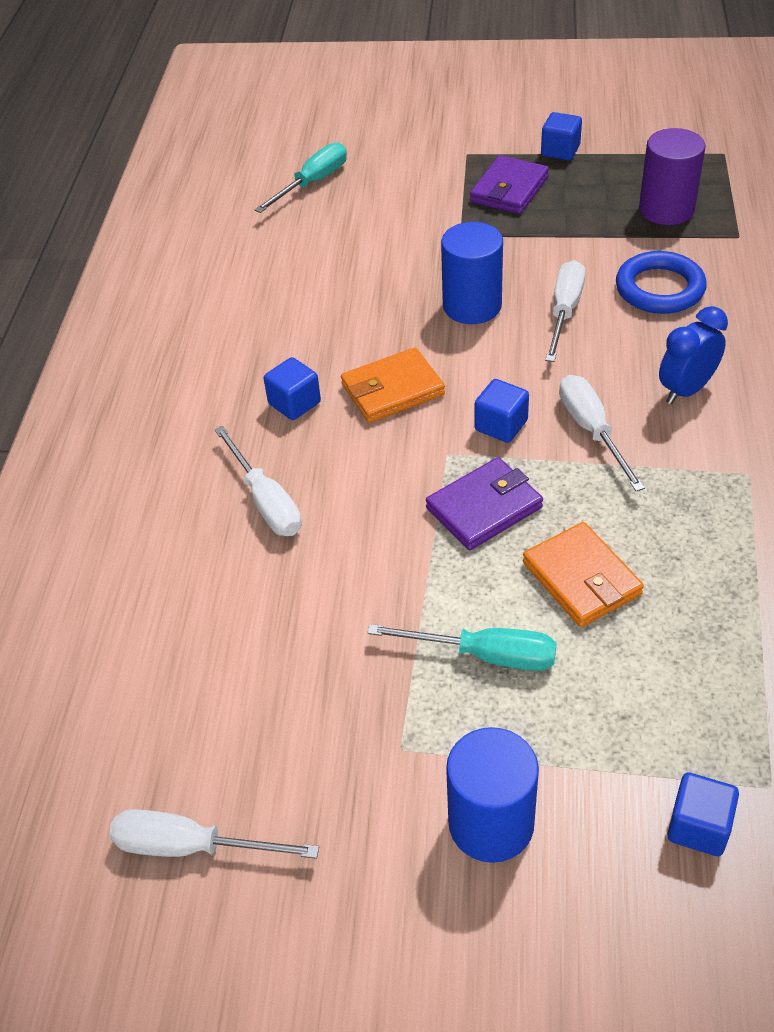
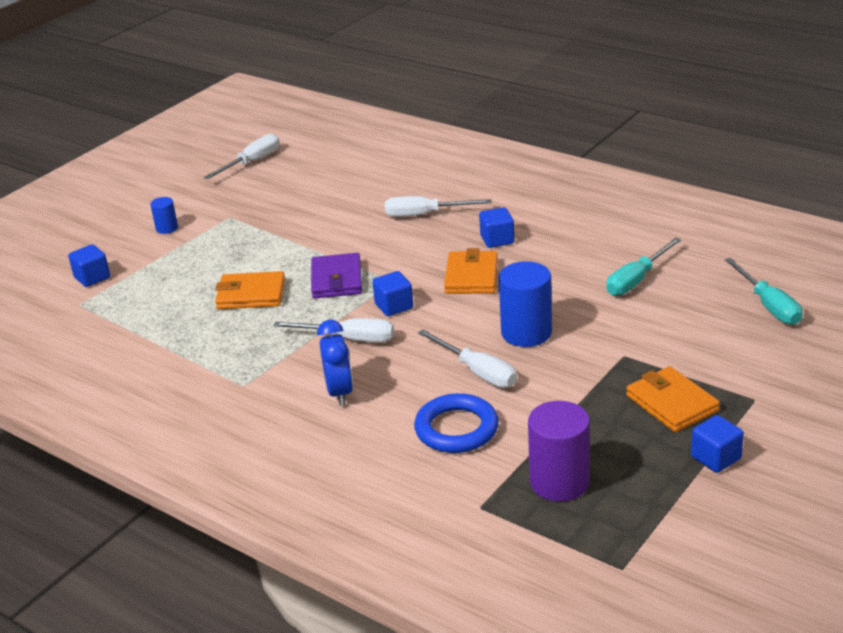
camera: 120 degrees right, 15 degrees down
turquoise screwdriver [367,624,557,671] -> turquoise screwdriver moved to [606,238,682,296]
blue cylinder [446,727,539,863] -> blue cylinder [150,197,178,234], size x0.52
purple wallet [470,155,549,214] -> orange wallet [626,366,720,432]

